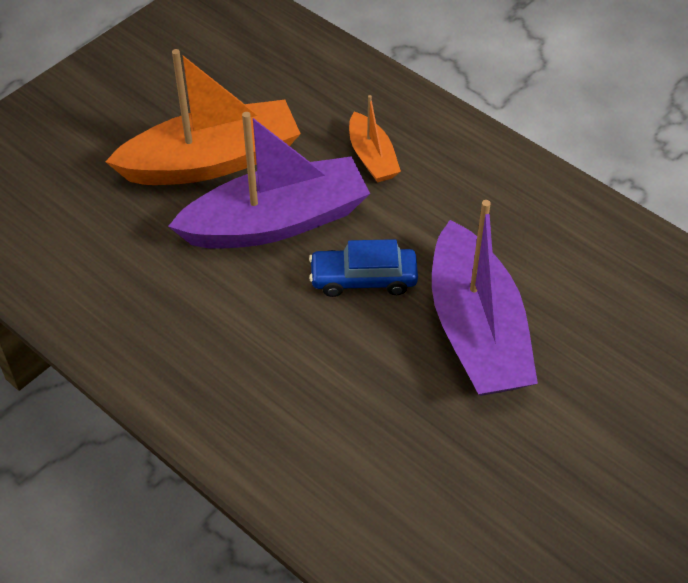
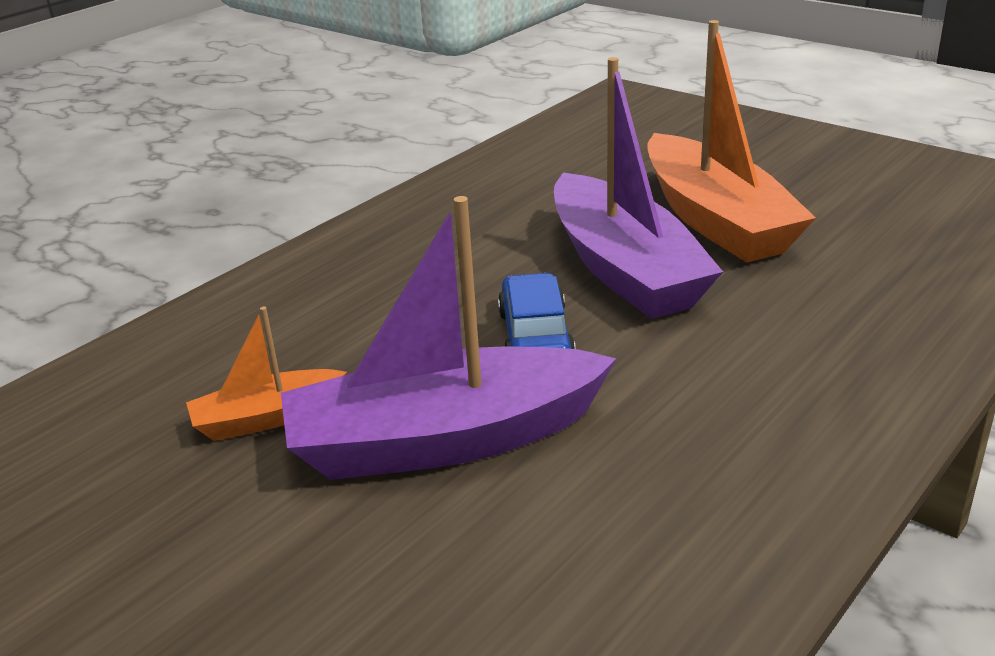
camera: 90 degrees right, 20 degrees down
orange boat [349,95,401,183] -> orange boat moved to [186,307,347,441]

